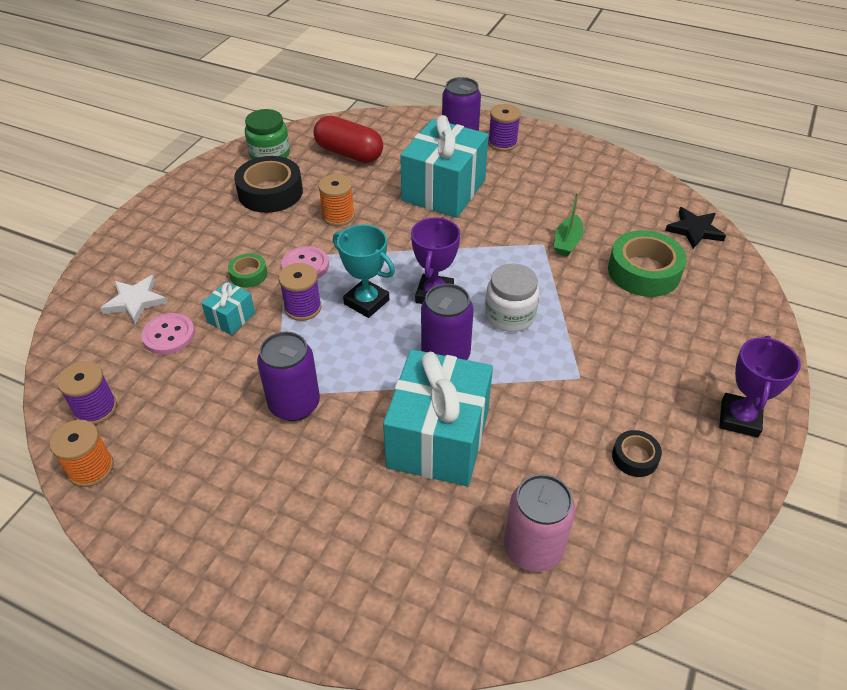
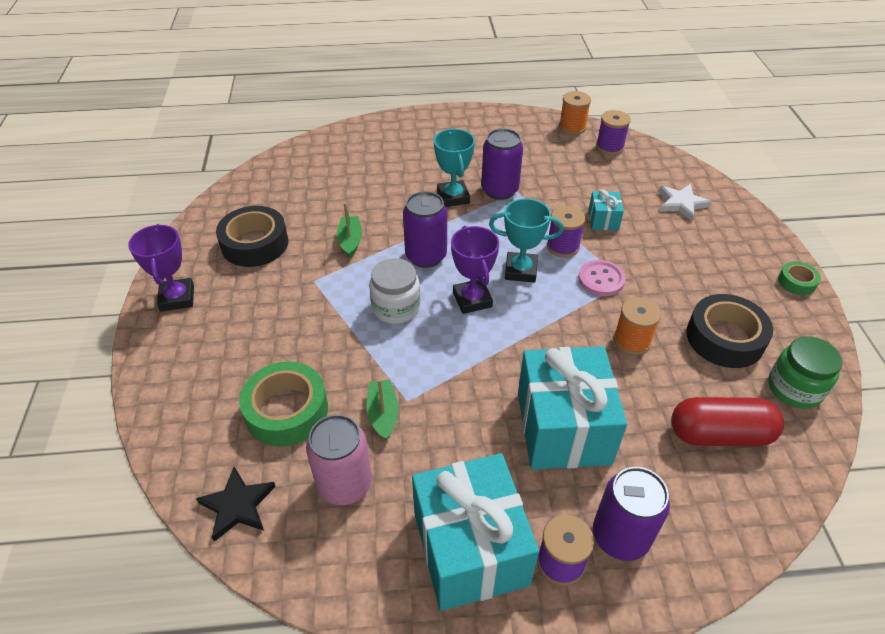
camera: 150 degrees right, 0 degrees up
pink button [141,313,195,355] -> none
green tape [228,253,267,288] -> green tape moved to [778,261,821,295]
turquoise gift [383,349,493,486] -> turquoise gift moved to [412,453,539,611]
pink can [504,474,575,572] -> pink can moved to [306,414,372,505]
black tape [612,430,662,477] -> black tape [216,206,288,267], size x1.95
none -> green boat [337,202,362,258]
none -> turquoise trophy [434,129,475,207]

